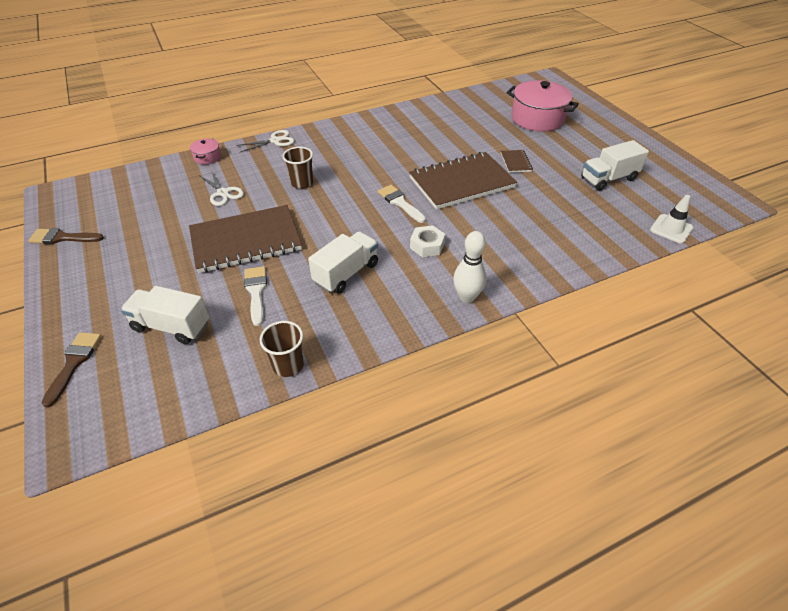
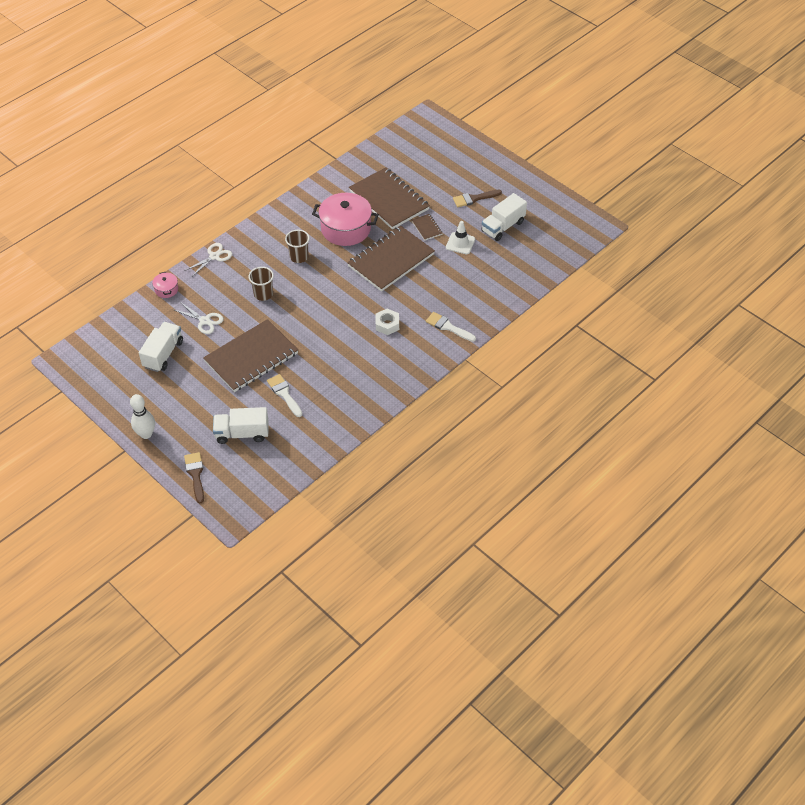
camera: 20 degrees left, 5 degrees up
brown brush [28,228,104,244] -> brown brush moved to [453,190,502,207]
brown cup [260,321,304,377] -> brown cup moved to [285,230,310,263]
white truck [308,232,378,294] -> white truck moved to [139,322,183,372]
white brush [378,185,426,223] -> white brush moved to [426,312,476,342]
white bowling pin [453,231,486,303] -> white bowling pin moved to [130,394,155,439]
pink pot [507,80,579,132] -> pink pot moved to [312,193,379,246]
white traffic cone [650,195,693,244] -> white traffic cone moved to [446,221,475,254]
none -> brown notebook [349,167,430,229]

